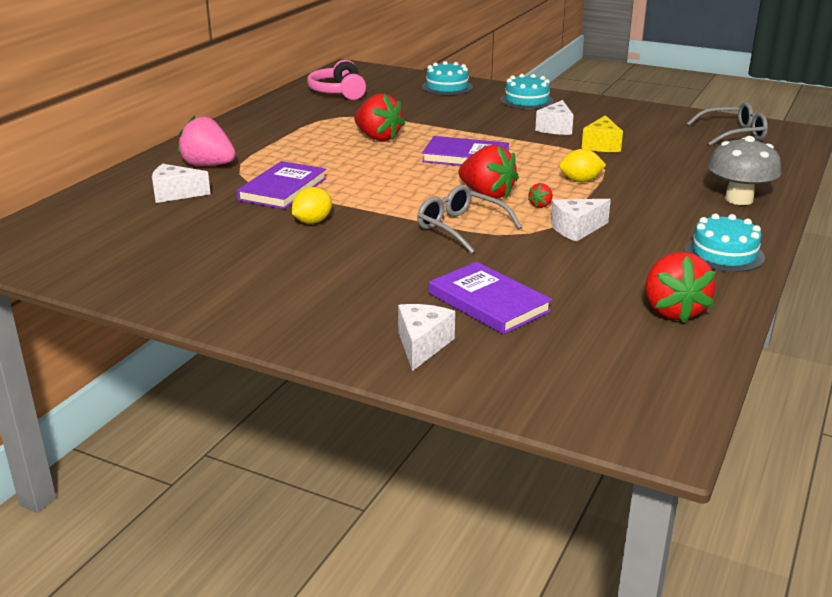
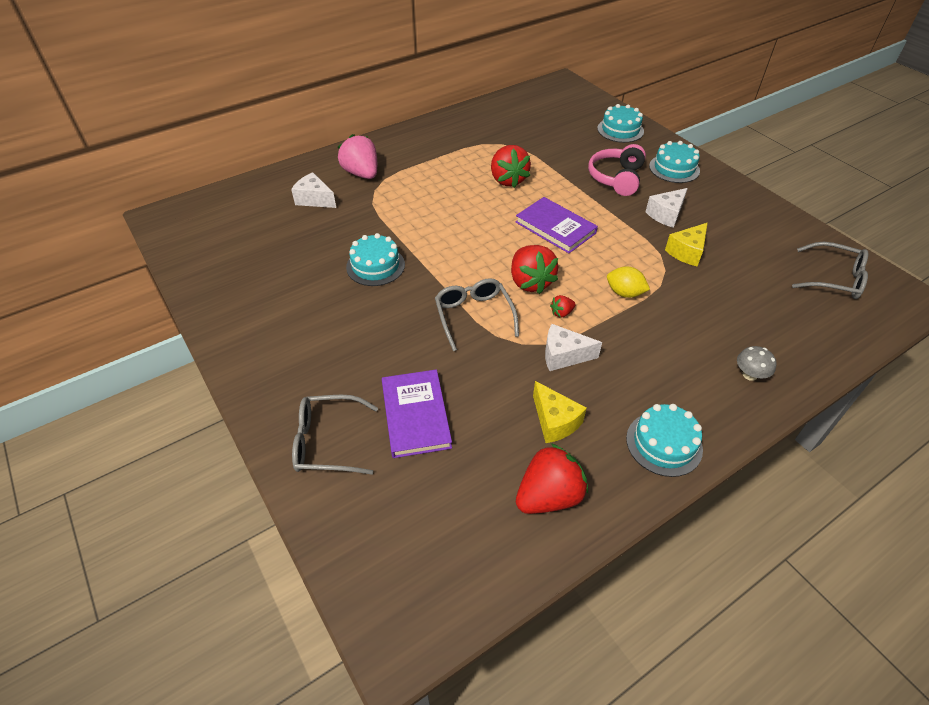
camera: 30 degrees right, 20 degrees up
purple book [236,161,327,209] -> none
yellow lemon [292,187,332,224] -> turquoise cake [346,233,405,286]
pink headphones [307,60,366,100] -> pink headphones moved to [588,144,646,196]
white cheese [398,304,455,371] -> grey glasses [292,395,378,475]
red strawberry [645,252,715,323] -> red strawberry turned 150 degrees counterclockwise [516,443,588,514]
grey mushroom [708,136,781,205] -> grey mushroom [737,346,777,381], size x0.53
none -> yellow cheese [533,381,587,443]

